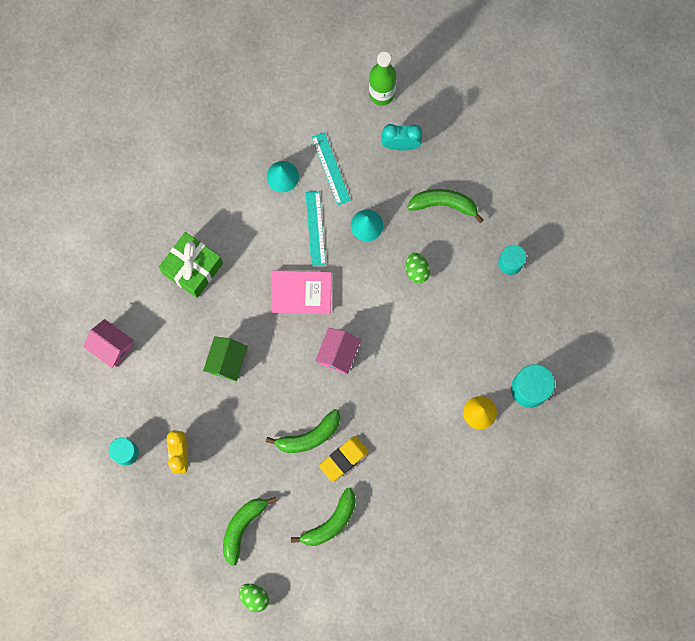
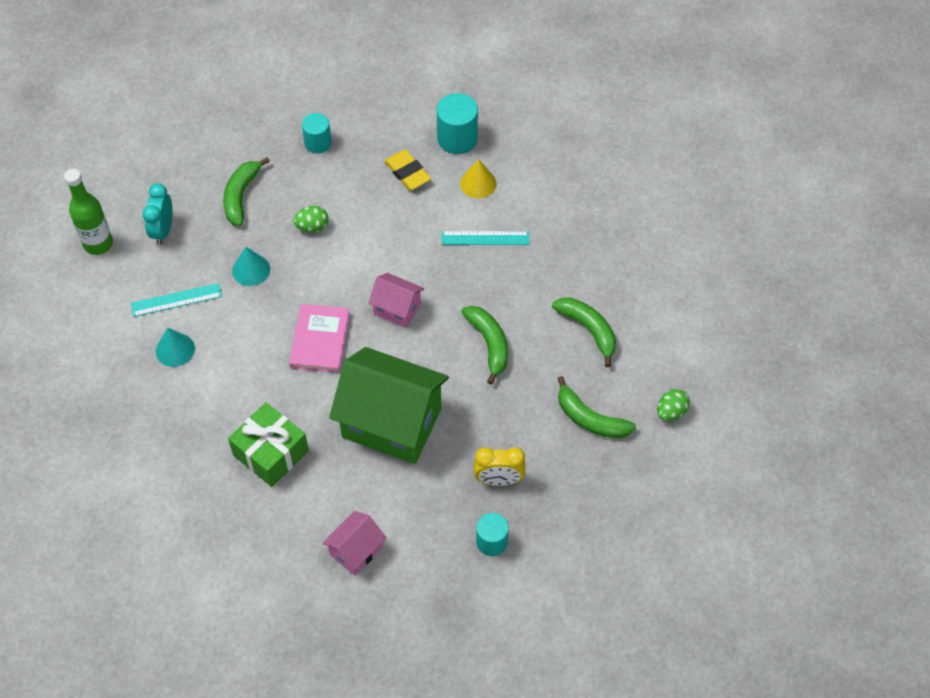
camera: 85 degrees left, 20 degrees down
green house [203,336,248,381] -> green house [329,347,449,464], size x2.05
turquoise ruler [306,191,326,267] -> turquoise ruler moved to [442,231,529,245]
yellow eraser [319,436,369,482] -> yellow eraser moved to [384,150,431,190]

